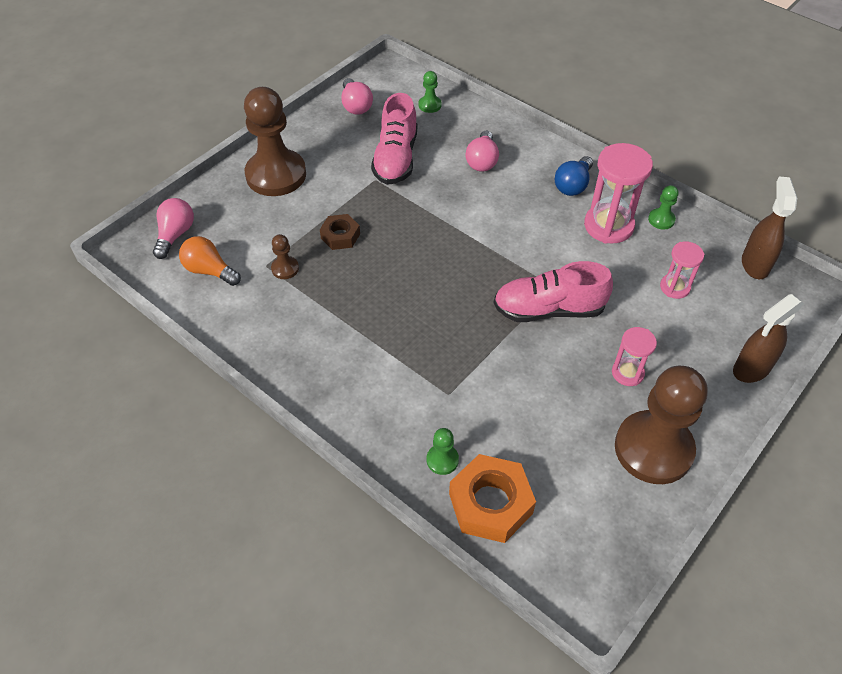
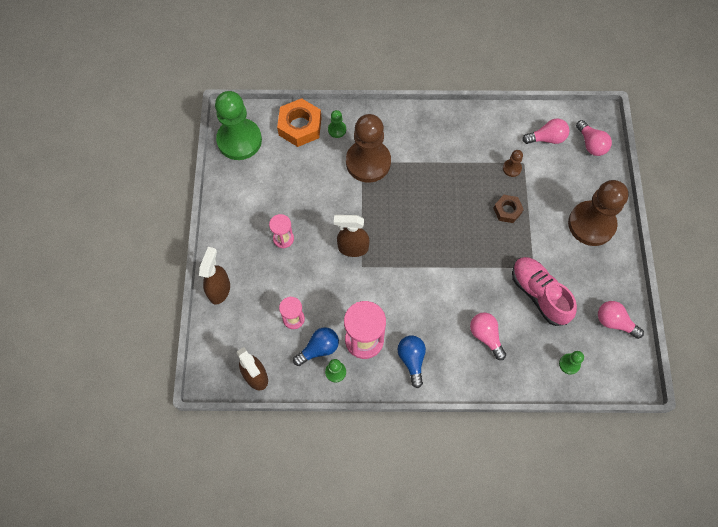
camera: 140 degrees right, 15 degrees up
orange light bulb [179,236,241,286] -> pink light bulb [522,119,570,144]
pink shoe [494,261,613,322] -> brown spray bottle [334,215,369,257]
brown pawn [615,366,708,484] -> brown pawn moved to [346,114,391,182]
none -> green pawn [215,91,262,160]
none -> blue light bulb [293,327,339,366]

